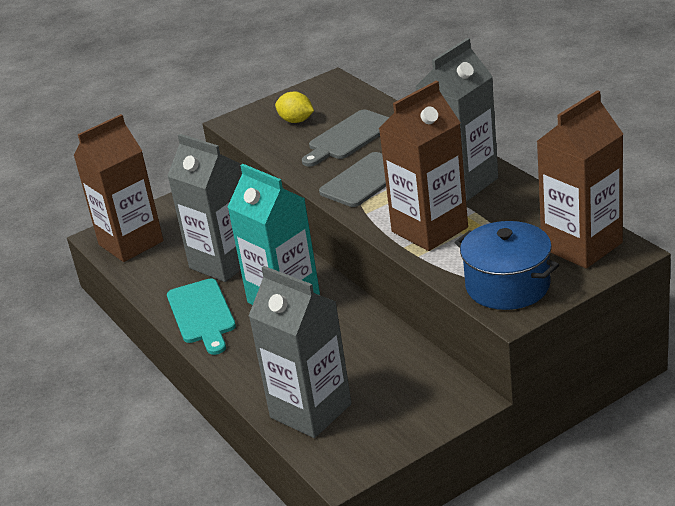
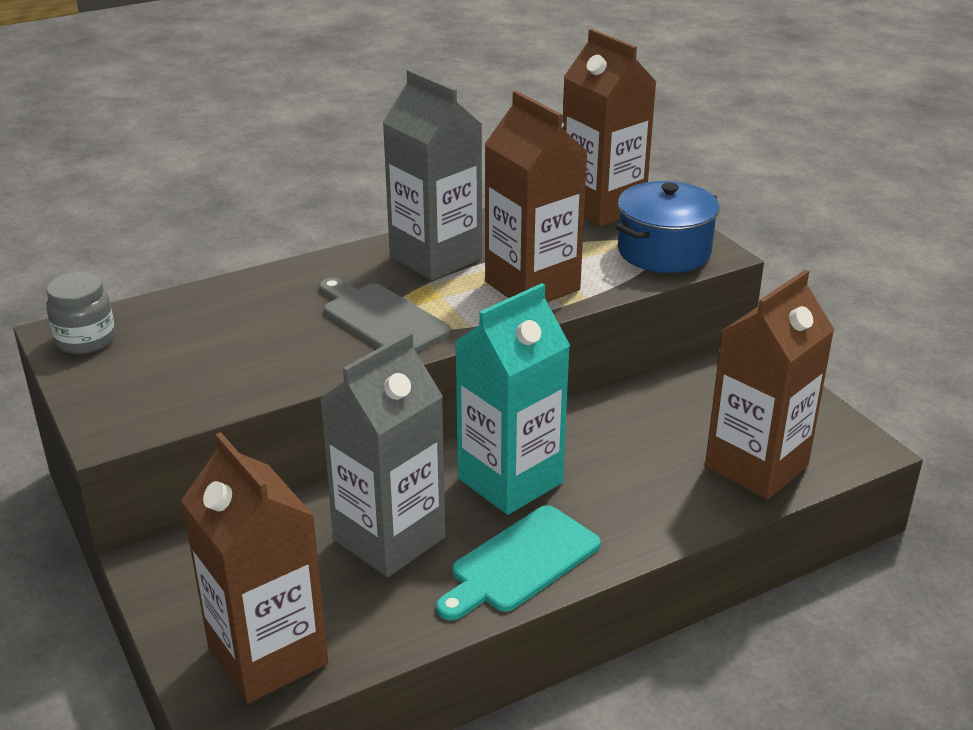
camera: 90 degrees left, 0 degrees up
turquoise cutting board [167,278,236,355] -> turquoise cutting board turned 150 degrees clockwise [436,505,601,620]
grey carton [249,266,352,438] -> brown carton [705,270,834,500]
yellow lemon [275,91,314,123] -> none
grey cutting board [302,110,389,167] -> none
none -> grey jar [46,272,115,354]

